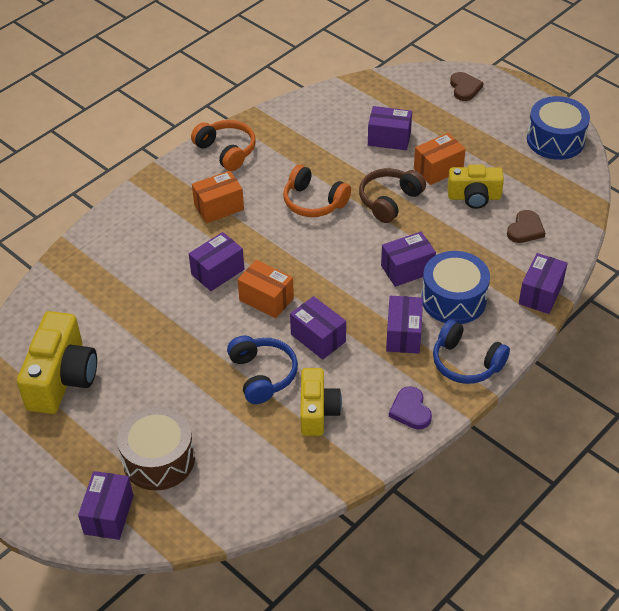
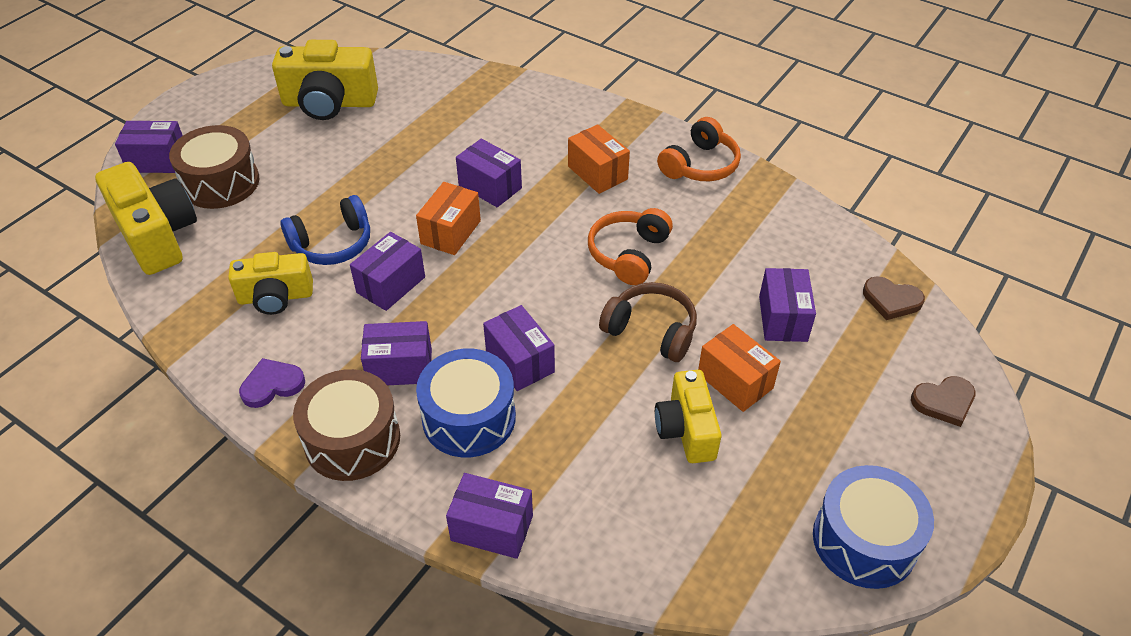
camera: 80 degrees right, 0 degrees up
blue headphones [433,319,510,384] -> brown drum [293,369,400,481]
brown heart [507,210,545,243] -> brown heart moved to [863,277,925,320]
none -> yellow camera [95,162,197,275]

